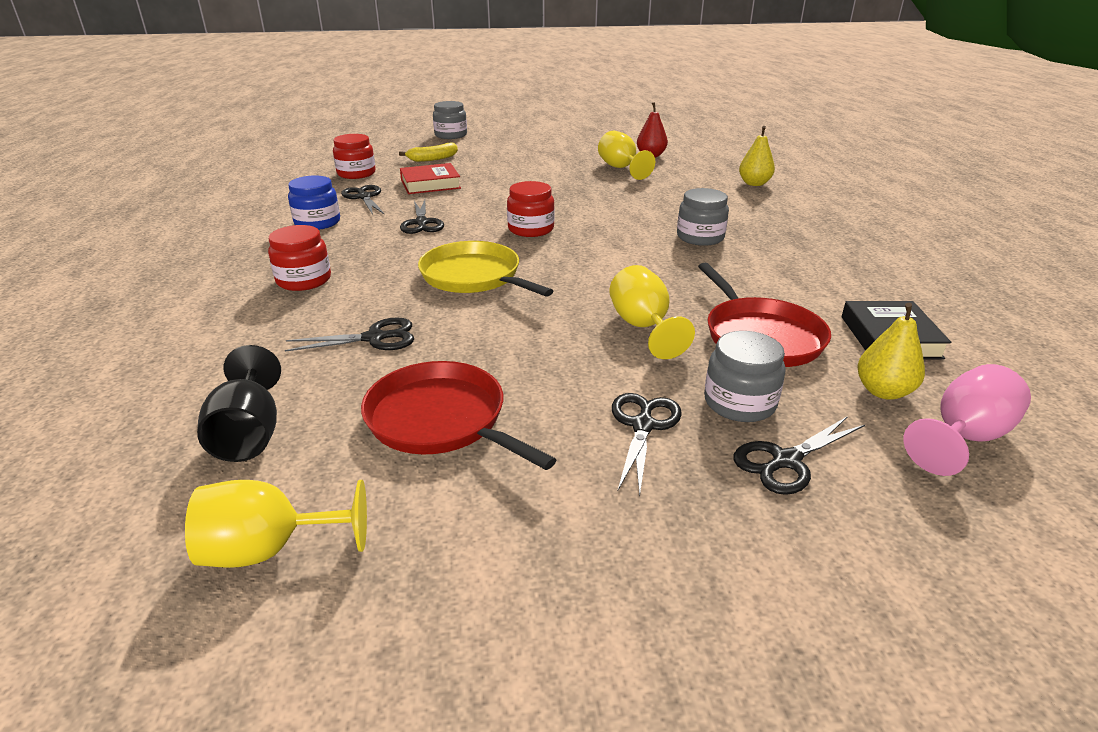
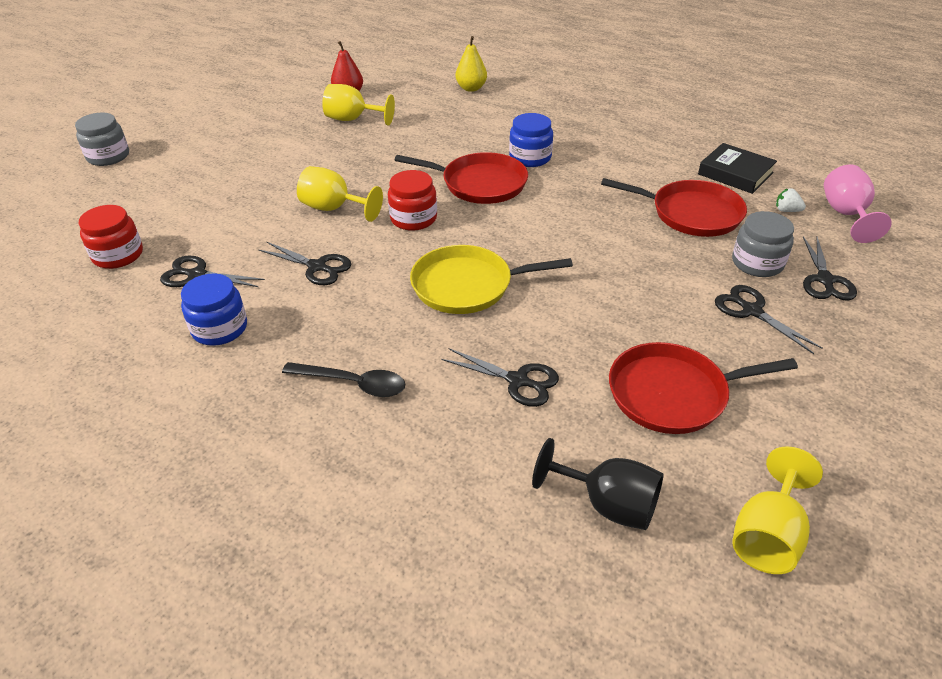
camera: 50 degrees left, 10 degrees up
red jar [268,225,331,291] -> black spoon [282,362,405,397]
black scissors [285,317,414,352] -> black scissors turned 90 degrees clockwise [441,348,559,407]
yellow banana [399,142,458,162] -> none
red book [400,163,461,194] -> none
yellow goblet [609,265,695,359] -> yellow goblet moved to [297,166,383,222]
grey jar [677,188,729,246] -> blue jar [509,113,553,167]
yellow pear [857,303,925,400] -> white strawberry [776,188,806,212]
none -> red pan [395,152,528,204]

